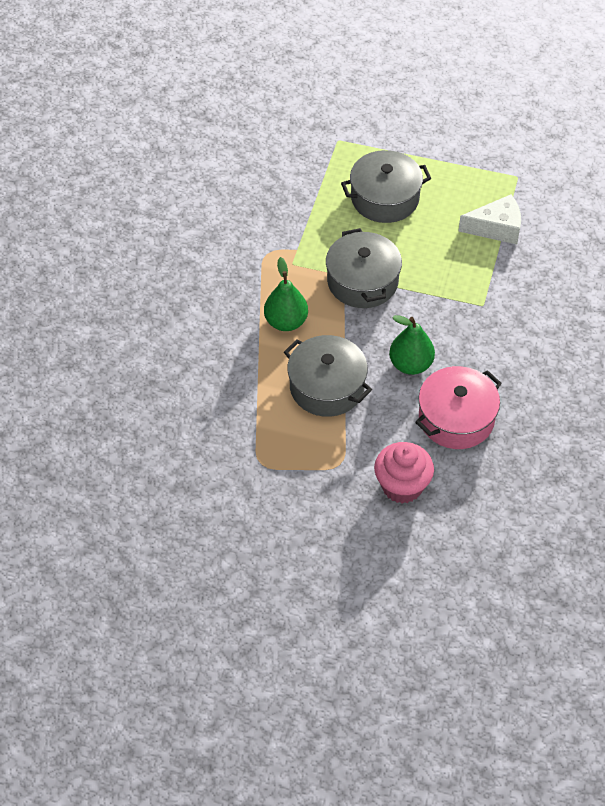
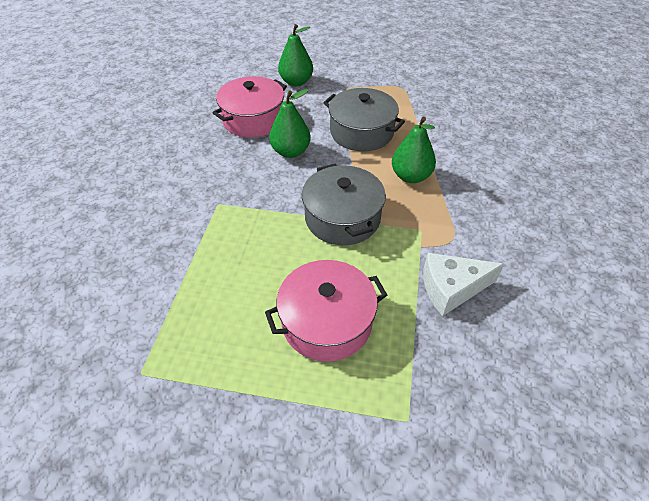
camera: 175 degrees right, 5 degrees down
grey pot [341,150,431,223] -> pink pot [265,260,387,362]
pink cupcake [374,442,434,504] -> green pear [278,24,313,86]
white cheese [458,194,521,244] -> white cheese moved to [423,253,504,316]

